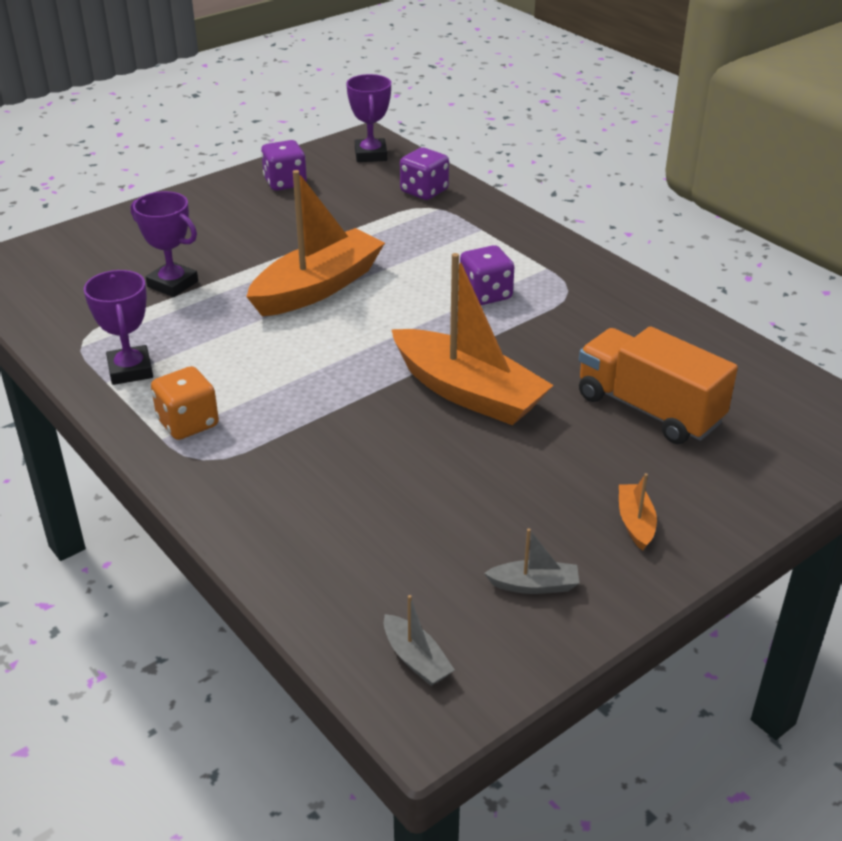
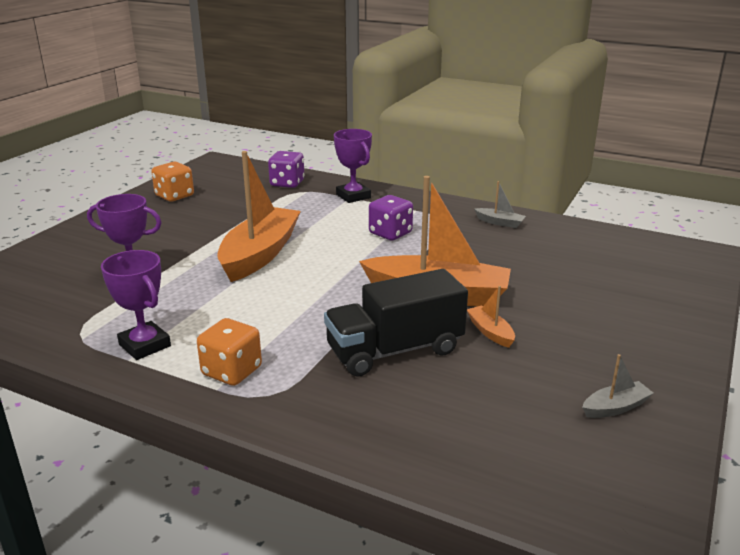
camera: 25 degrees left, 10 degrees down
purple dice [261,140,307,191] -> orange dice [151,162,194,202]
purple trophy [346,74,391,162] -> purple trophy moved to [334,129,372,203]
grey boat [384,595,455,686] -> grey boat moved to [474,181,526,228]
orange truck [579,326,738,444] -> none
orange boat [619,473,657,551] -> orange boat moved to [467,286,515,348]
none -> black truck [324,269,468,376]

